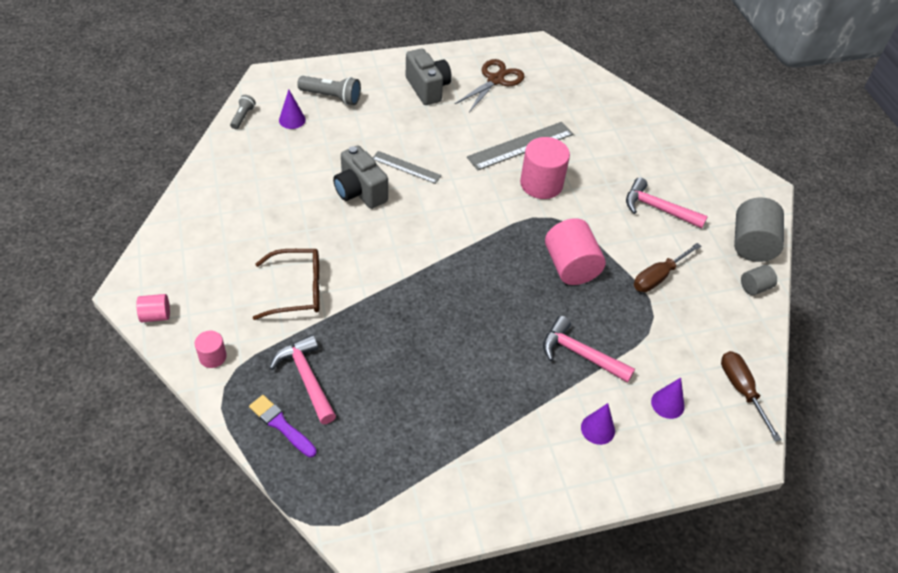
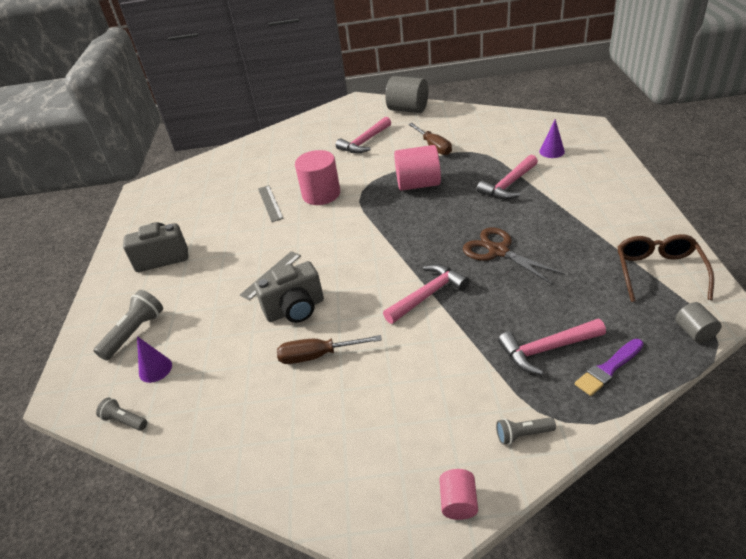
camera: 70 degrees left, 10 degrees down
pink cylinder [195,331,227,368] -> grey flashlight [496,417,556,445]
brown glasses [253,249,320,320] -> brown glasses moved to [617,234,714,302]
brown scissors [455,59,525,112] -> brown scissors moved to [463,227,565,285]
grey ruler [467,122,573,170] -> grey ruler [258,185,284,222], size x0.61
purple cone [581,403,615,445] -> none
brown screwdriver [721,351,781,441] -> brown screwdriver moved to [277,335,382,364]
grey cylinder [741,265,777,295] -> grey cylinder moved to [675,302,722,343]
none -> pink hammer [383,264,469,324]

